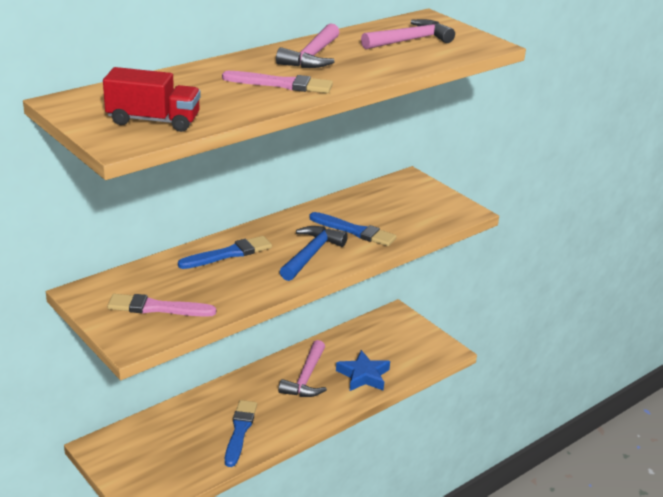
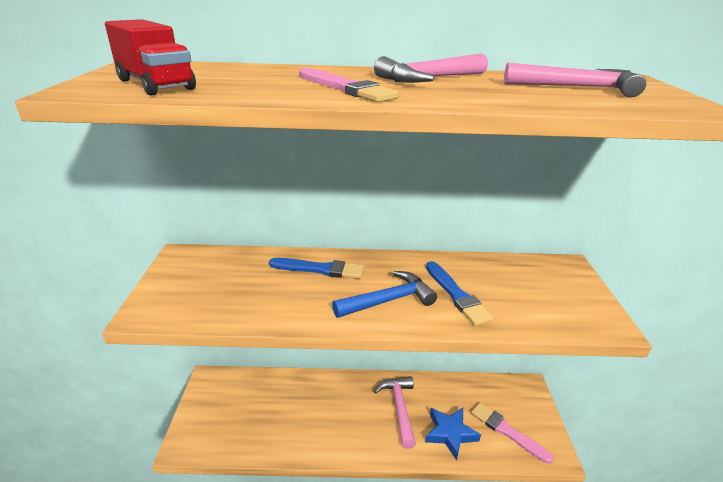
camera: 40 degrees right, 0 degrees up
pink brush [107,294,216,317] -> pink brush moved to [471,402,554,464]
blue brush [225,400,257,467] -> none
pink hammer [278,340,327,397] -> pink hammer turned 120 degrees clockwise [374,376,416,449]

